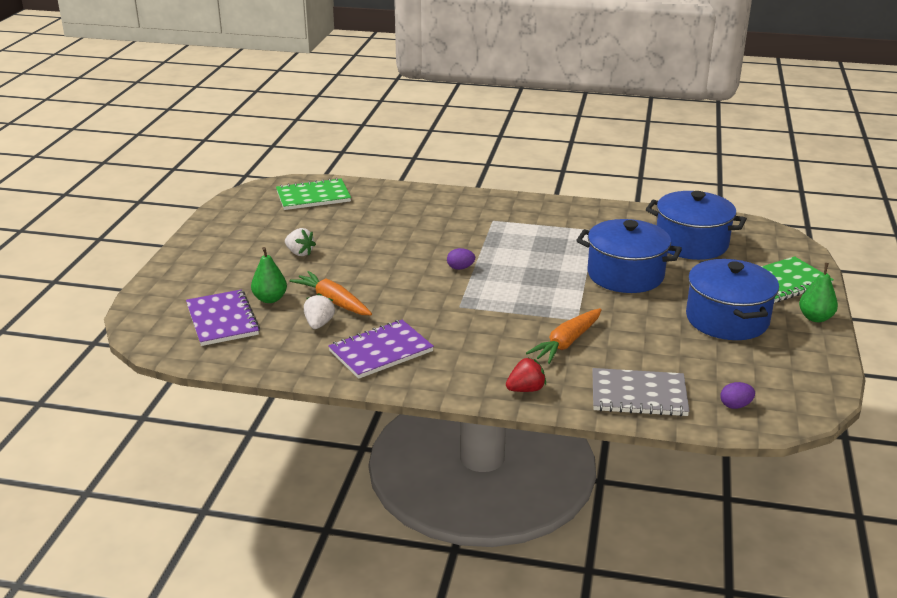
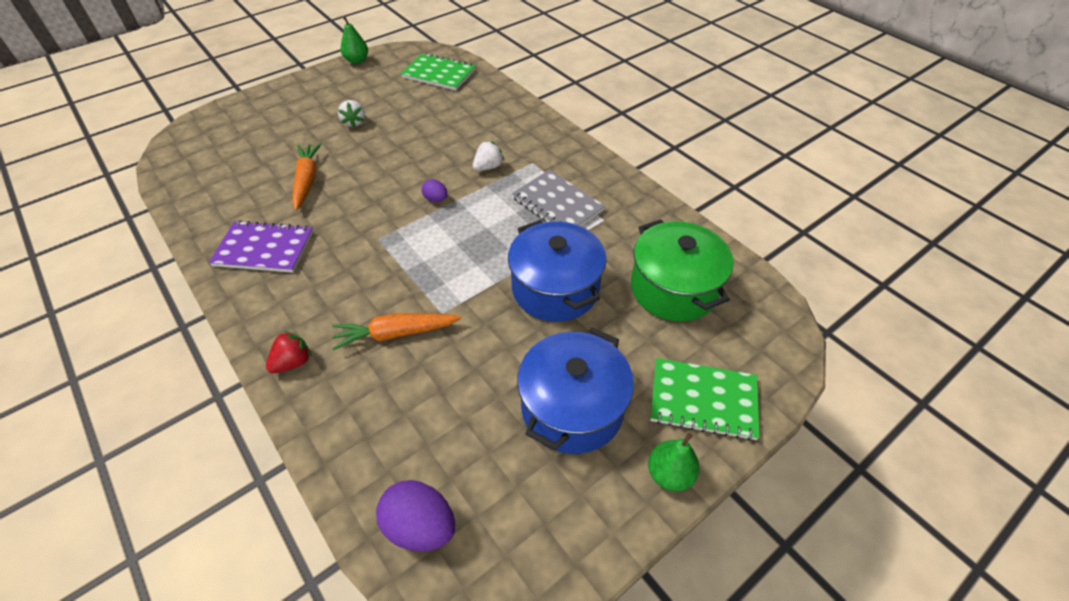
camera: 40 degrees right, 20 degrees up
purple notebook [186,289,260,346] -> none
green pear [251,247,287,303] -> green pear moved to [341,16,368,64]
white strawberry [304,293,335,329] -> white strawberry moved to [473,141,504,171]
red strawberry [506,357,546,392] -> red strawberry turned 60 degrees counterclockwise [266,331,311,373]
grey notebook [592,368,690,416] -> grey notebook moved to [512,170,605,226]
blue pot [646,191,747,260] -> green pot [631,219,733,322]
purple egg [720,382,755,409] -> purple egg [376,480,455,551], size x1.85

